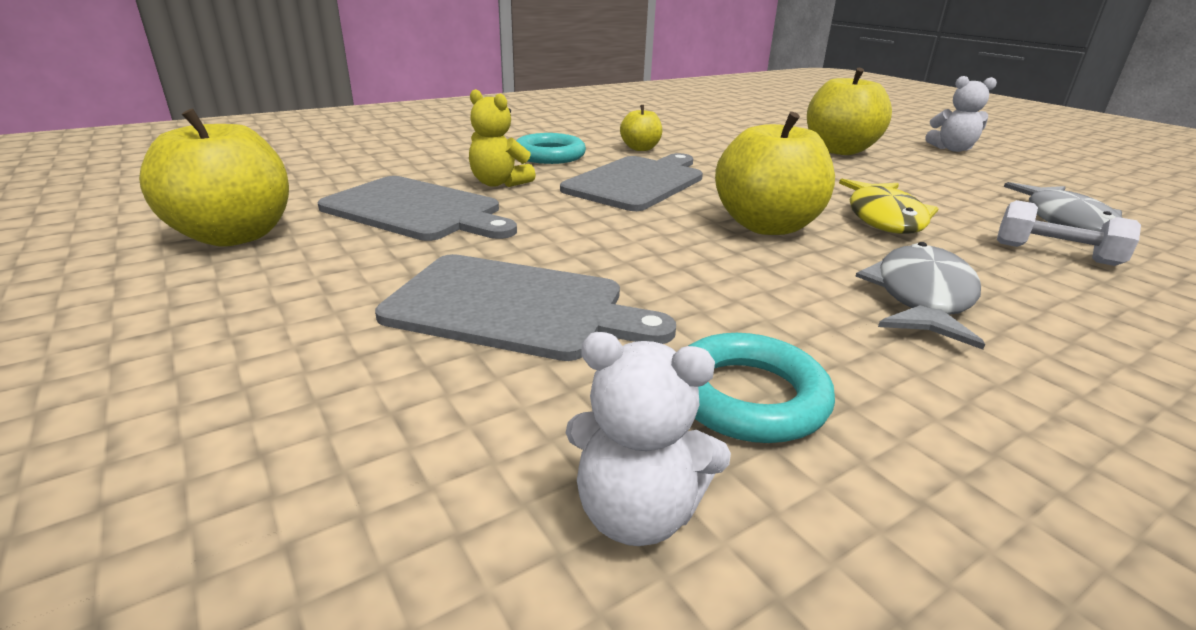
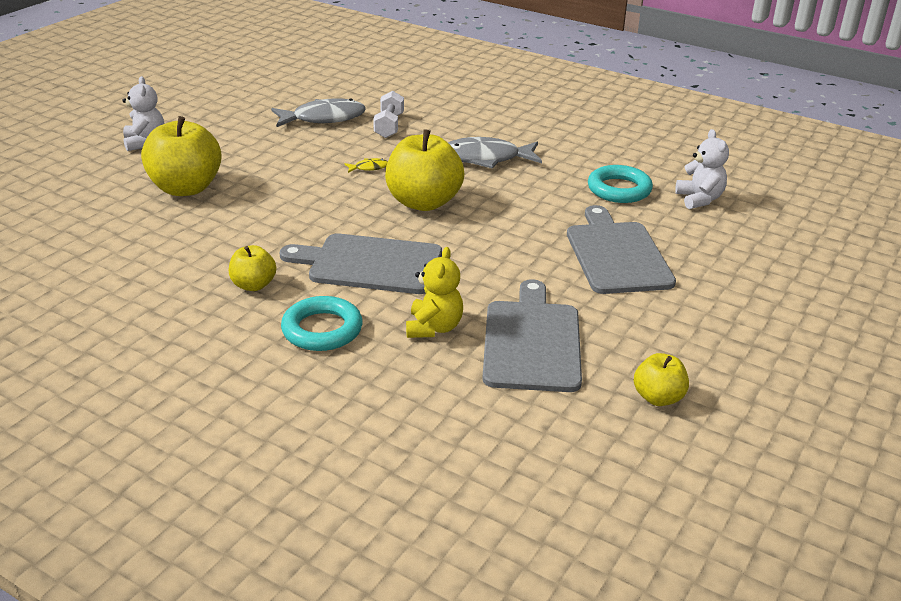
camera: 115 degrees left, 5 degrees up
yellow apple [139,109,289,247] -> yellow apple [634,353,689,406], size x0.53
yellow fish [839,179,939,234] -> yellow fish [344,158,388,173], size x0.43

